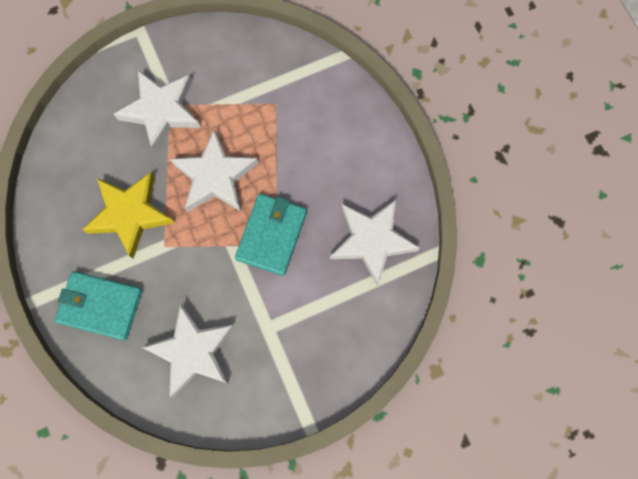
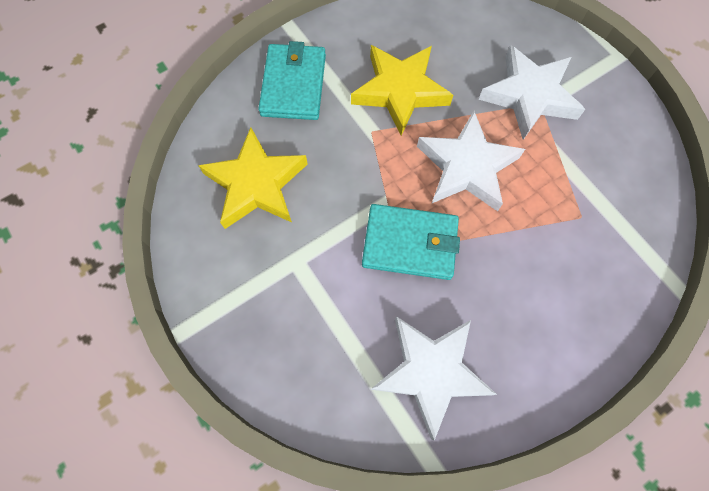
camera: 80 degrees right, 5 degrees down
white star [142,303,235,398] -> yellow star [198,127,308,229]

